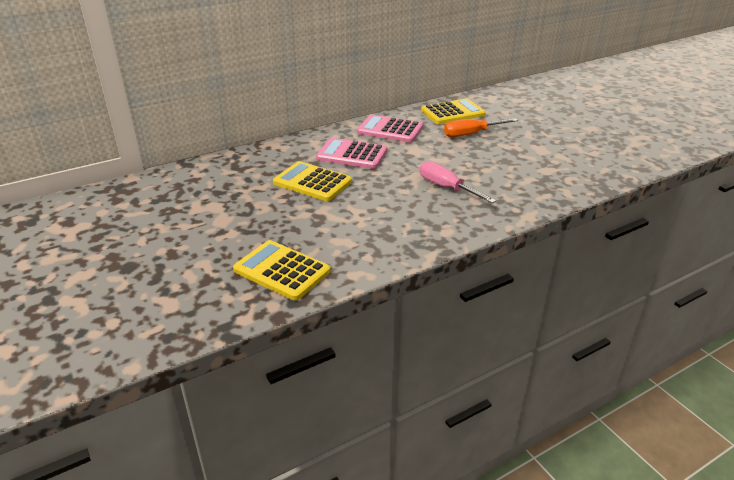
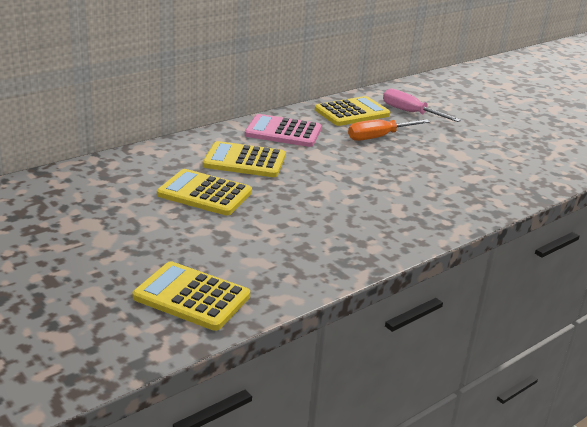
camera: 10 degrees left, 5 degrees down
pink calculator [316,138,387,169] -> yellow calculator [203,141,286,177]
pink screwdriver [420,161,496,203] -> pink screwdriver moved to [383,88,461,122]

